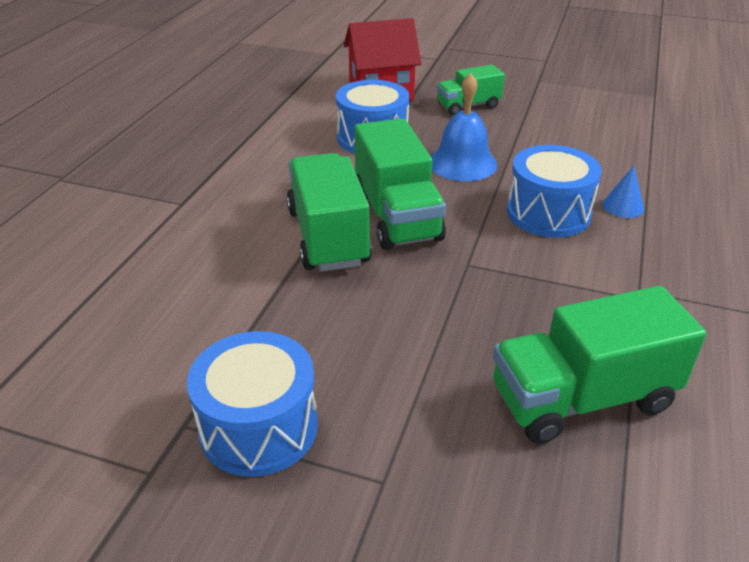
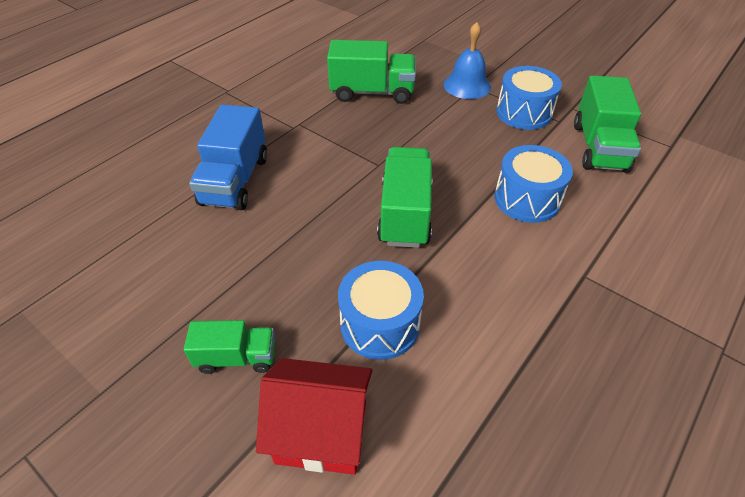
camera: 160 degrees left, 10 degrees up
green truck [287,153,372,272] -> green truck moved to [574,76,641,173]
blue bell [431,73,497,181] -> blue bell moved to [443,22,491,99]
blue drum [507,145,602,237] -> blue drum moved to [494,145,573,223]
blue cone [602,166,644,218] -> blue truck [189,104,267,210]

